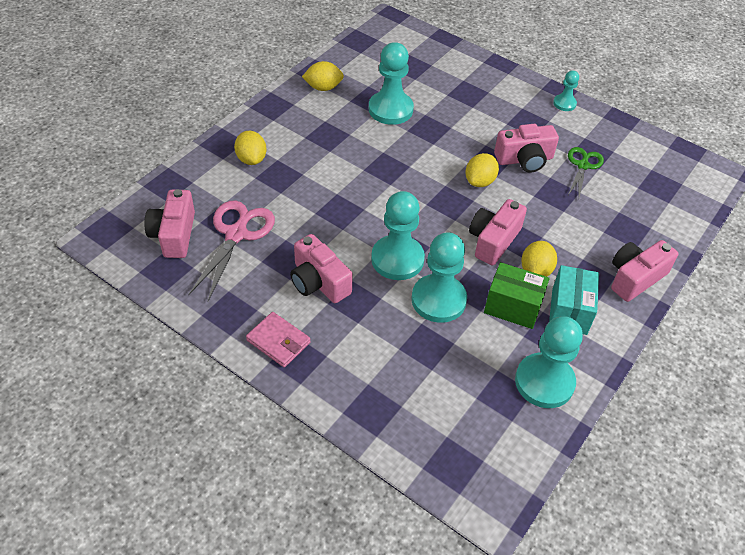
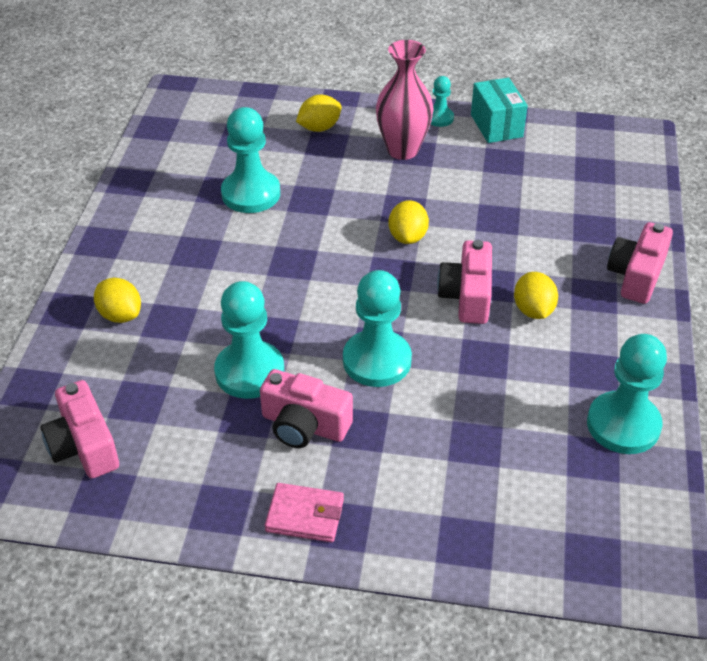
camera: 25 degrees left, 5 degrees down
pink scissors [188,201,275,301] -> none
yellow lemon [302,61,344,91] -> yellow lemon moved to [296,95,342,132]
turquoise pawn [412,232,467,323] -> turquoise pawn moved to [214,281,284,399]
green box [484,262,550,329] -> none
pink camera [494,124,559,173] -> none
turquoise box [549,265,599,335] -> turquoise box moved to [471,78,528,143]
green scissors [568,147,604,198] -> none
none -> pink vase [376,40,434,160]

